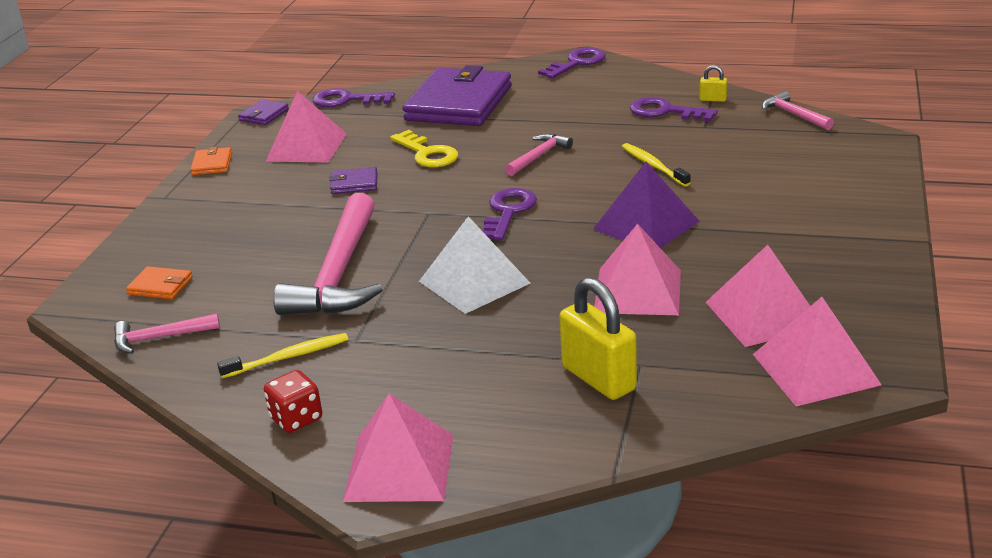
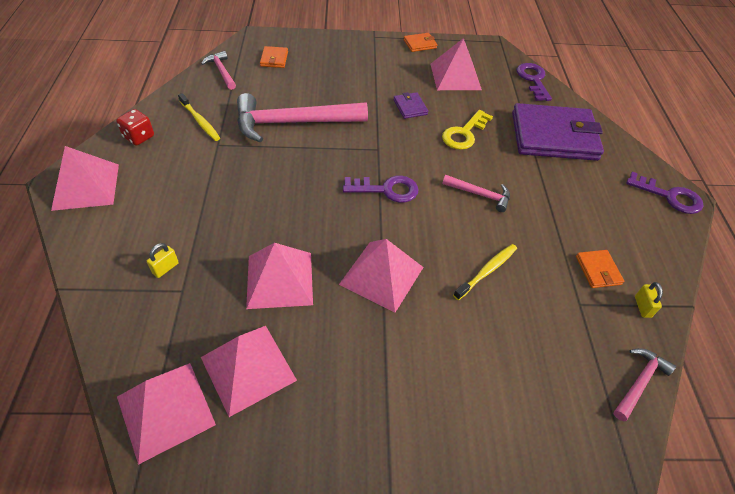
camera: 70 degrees right, 20 degrees up
purple wallet [238,100,289,125] -> none
white pyramid [419,216,530,314] -> none
yellow padlock [559,277,637,400] -> yellow padlock [147,243,179,278], size x0.46
purple pyramid [593,162,700,248] -> pink pyramid [339,239,424,313]
purple key [630,97,718,122] -> orange wallet [576,250,624,288]

